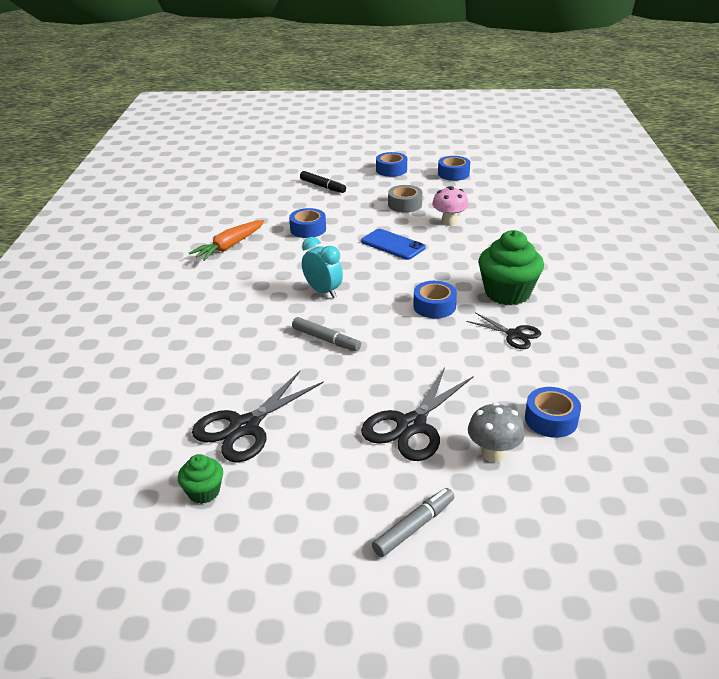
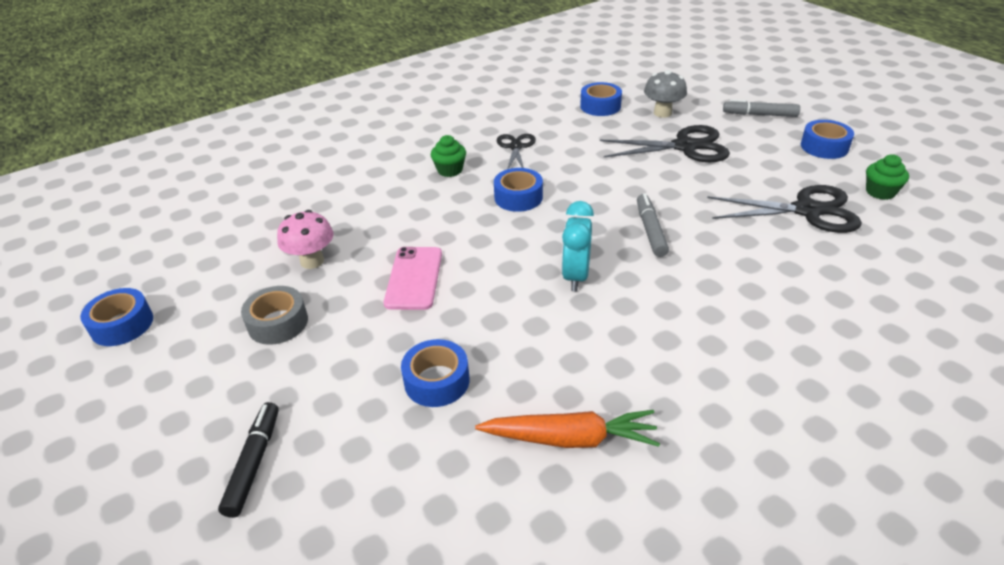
camera: 125 degrees left, 5 degrees up
blue phone [361,229,425,260] -> pink phone [384,247,442,310]
blue tape [376,152,407,177] -> blue tape moved to [801,120,854,159]
green cupcake [478,230,544,305] -> green cupcake [431,135,466,177], size x0.51

